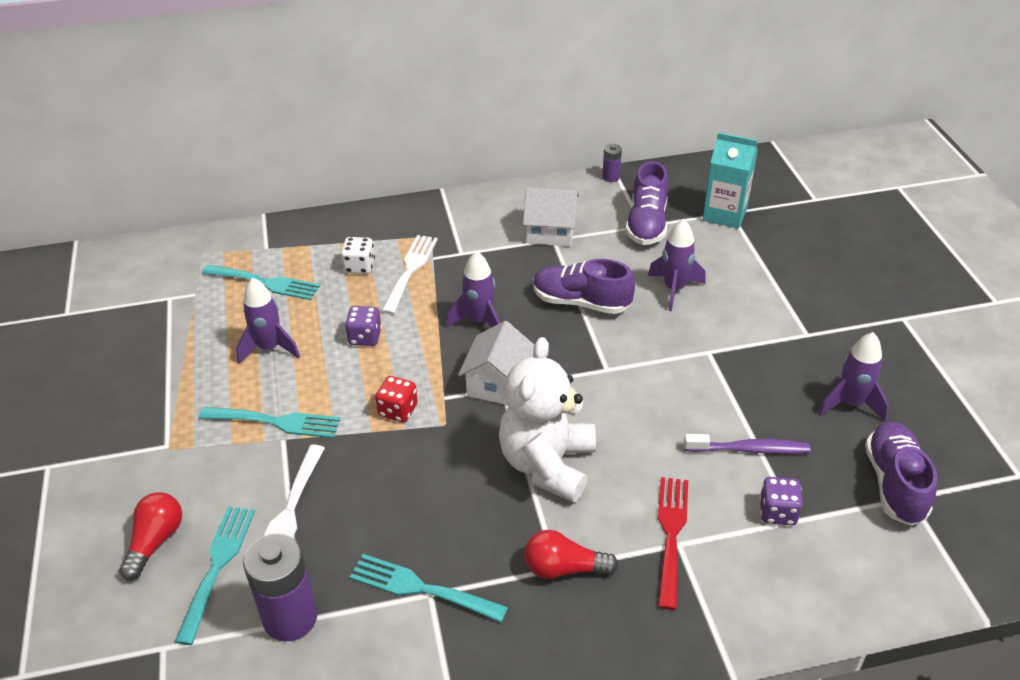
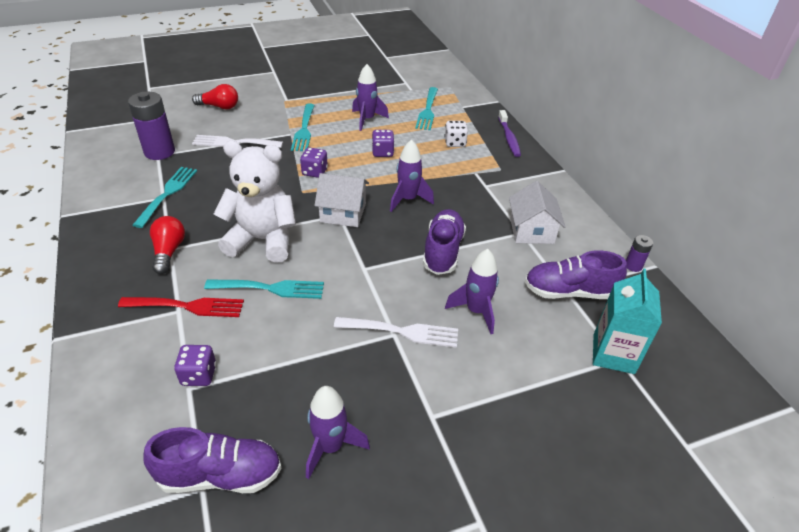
camera: 80 degrees right, 0 degrees up
turquoise fork [175,506,255,645] -> turquoise fork moved to [204,280,324,299]
red dice [375,376,418,422] -> purple dice [300,147,328,178]
white fork [381,235,438,314] -> white fork moved to [334,317,458,348]
purple toothbrush [684,434,810,454] -> purple toothbrush moved to [498,110,521,157]

